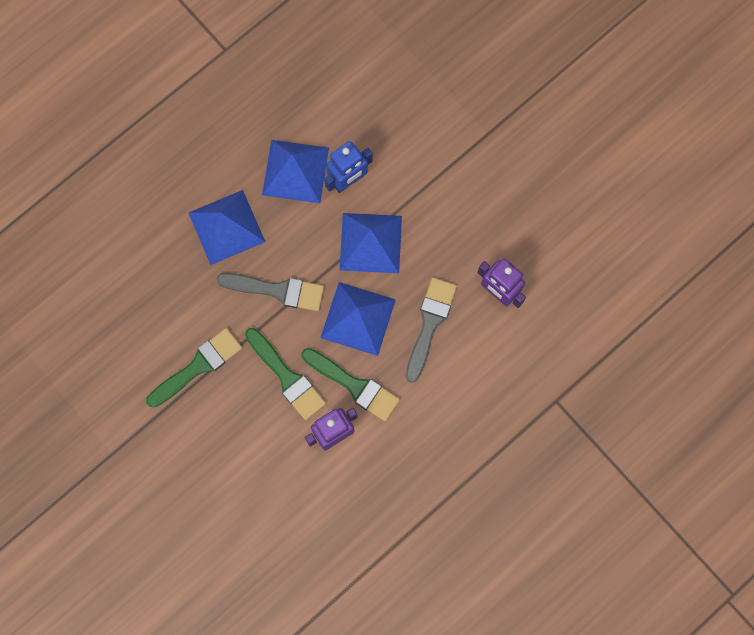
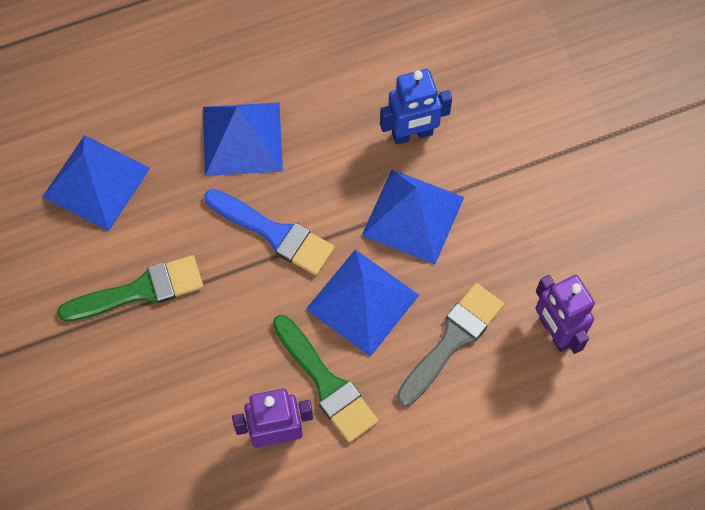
camera: 20 degrees right, 10 degrees down
grey brush [217,273,324,311] -> blue brush [204,189,335,275]
green brush [245,328,326,420] -> none
blue pyramid [262,140,329,203] -> blue pyramid moved to [43,135,150,231]

